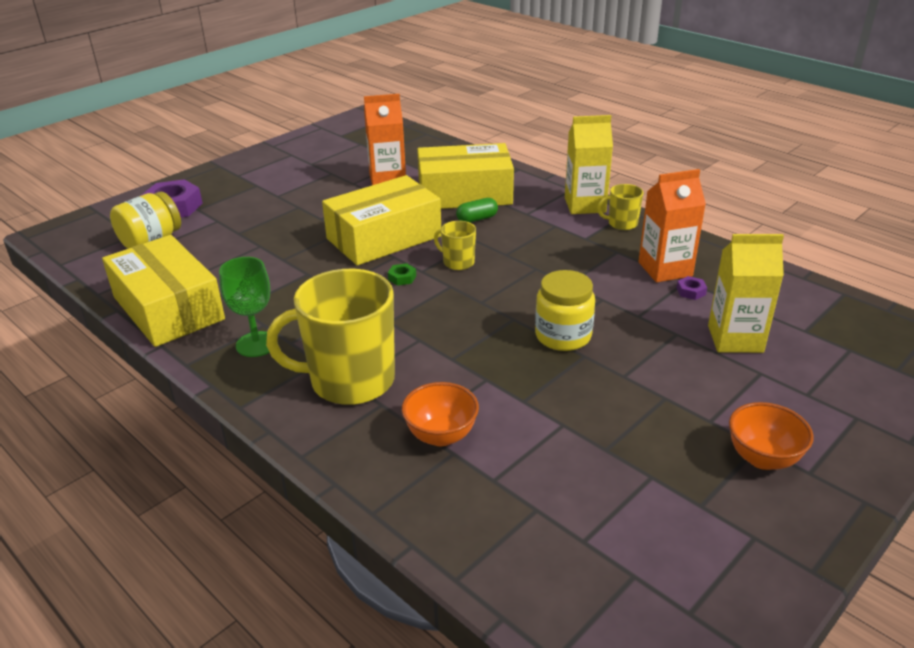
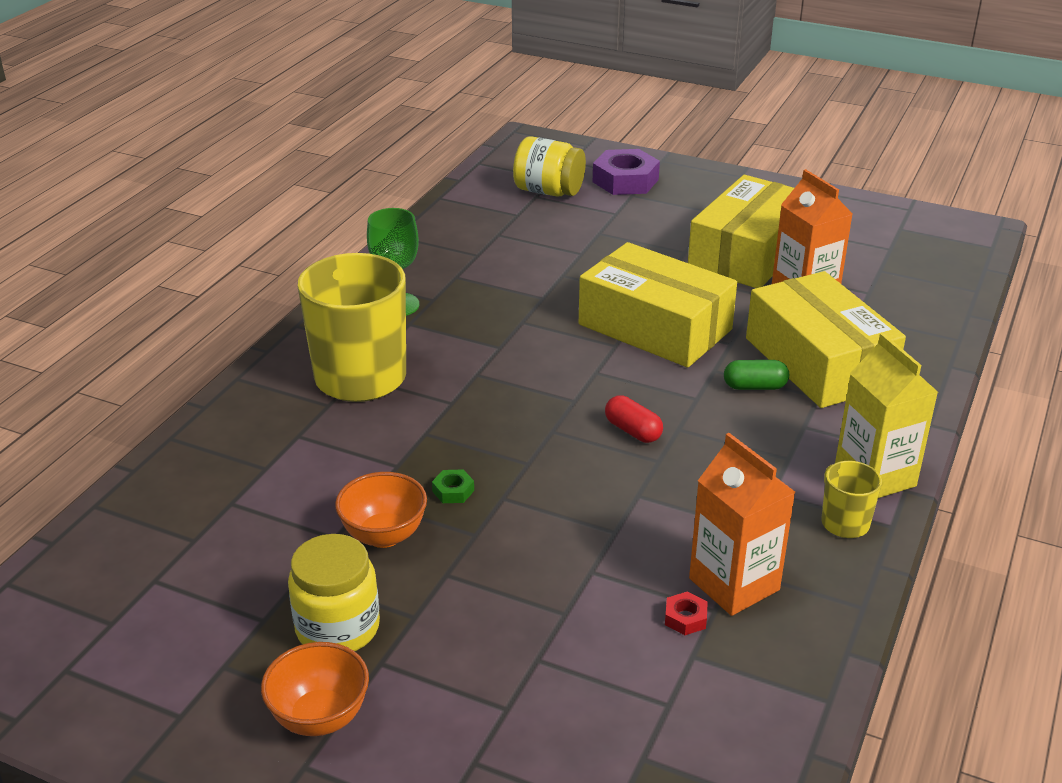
camera: 70 degrees right, 0 degrees up
yellow box [102,235,225,347] -> yellow box moved to [688,175,794,288]
green nut [388,263,416,286] -> green nut moved to [432,469,474,503]
orange bowl [402,382,479,446] -> orange bowl moved to [335,472,427,548]
yellow mug [434,221,476,270] -> none
green capsule [456,198,498,223] -> green capsule turned 45 degrees counterclockwise [724,360,789,390]
yellow jar [535,270,595,351] -> yellow jar moved to [288,534,380,651]
purple nut [677,276,707,300] -> red nut [665,591,708,635]
yellow carton [708,234,784,353] -> none
none -> red capsule [605,396,663,443]

